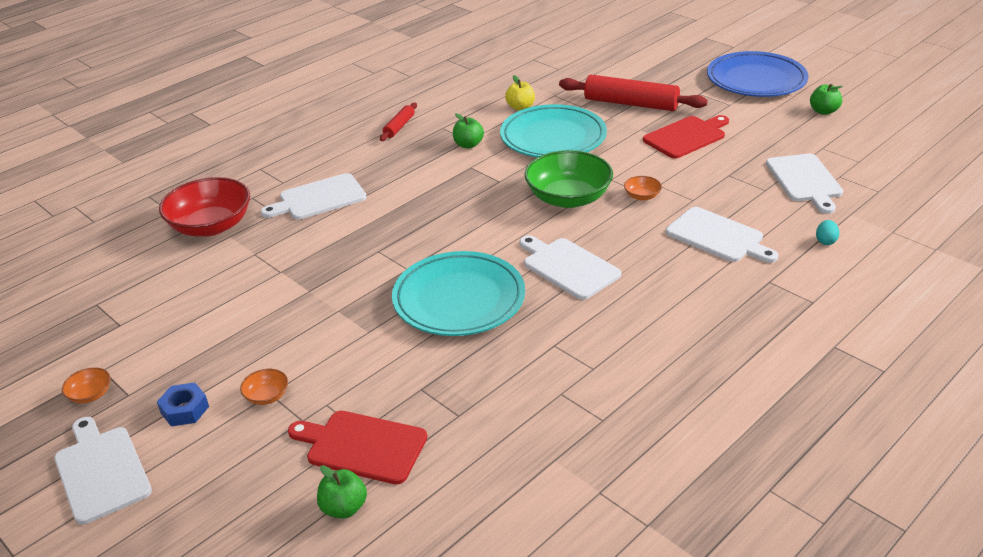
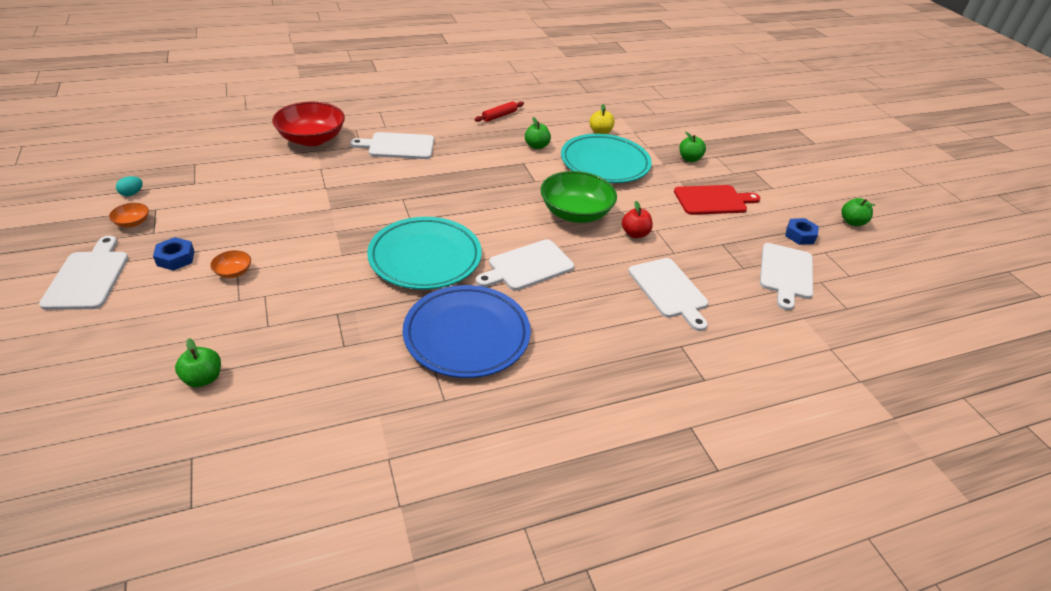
camera: 20 degrees right, 5 degrees up
red cutting board [288,411,427,485] -> none
white cutting board [519,235,621,300] -> white cutting board turned 105 degrees counterclockwise [476,239,574,291]
red rolling pin [559,75,708,111] -> green apple [679,132,706,162]
orange bowl [624,176,662,201] -> red apple [622,201,653,238]
blue plate [707,51,808,97] -> blue plate moved to [403,285,531,378]
turquoise egg [816,220,839,245] -> turquoise egg moved to [116,176,143,196]
none -> blue nut [785,218,819,245]

